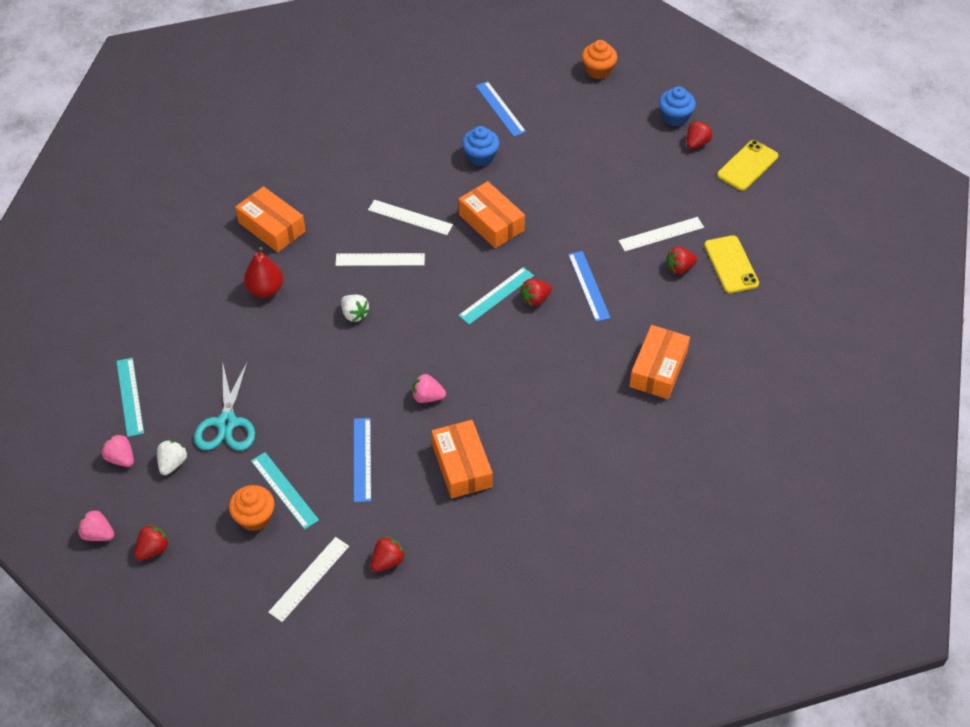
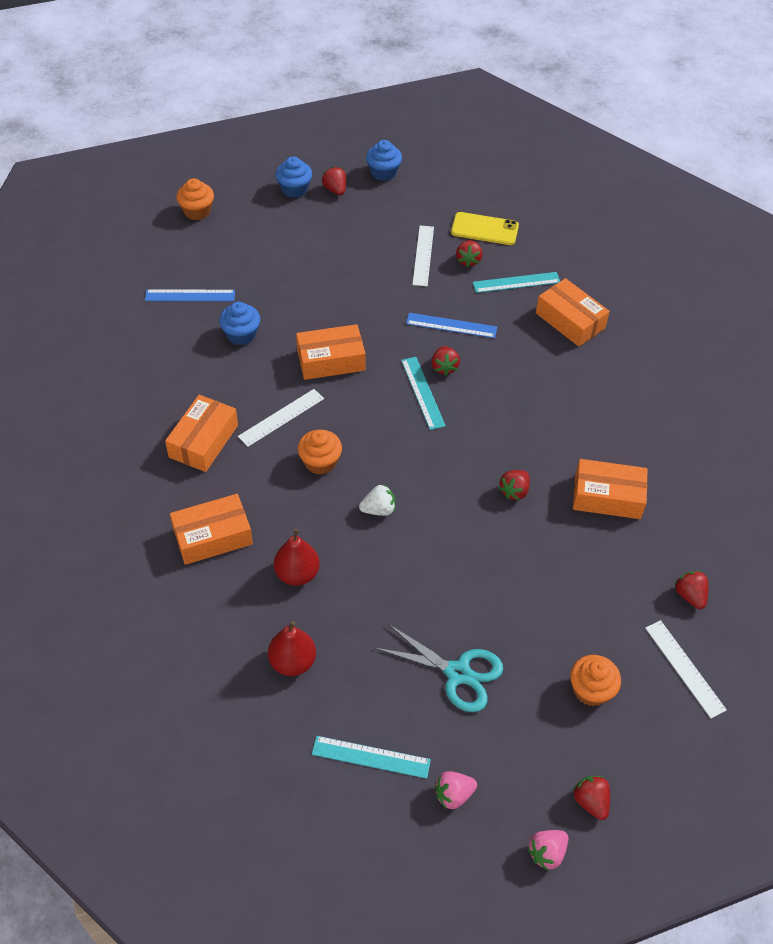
camera: 65 degrees left, 0 degrees up
white strawberry [157,440,187,475] -> none
turquoise ruler [251,452,319,530] -> turquoise ruler moved to [473,272,560,293]
white ruler [336,253,425,266] -> orange cupcake [298,430,342,475]
blue ruler [354,418,371,502] -> none
pink strawberry [412,374,446,403] -> red strawberry [499,470,530,500]
yellow phone [717,140,778,191] -> blue cupcake [366,140,402,181]
none -> orange box [165,395,238,472]
none -> red pear [268,621,316,676]

